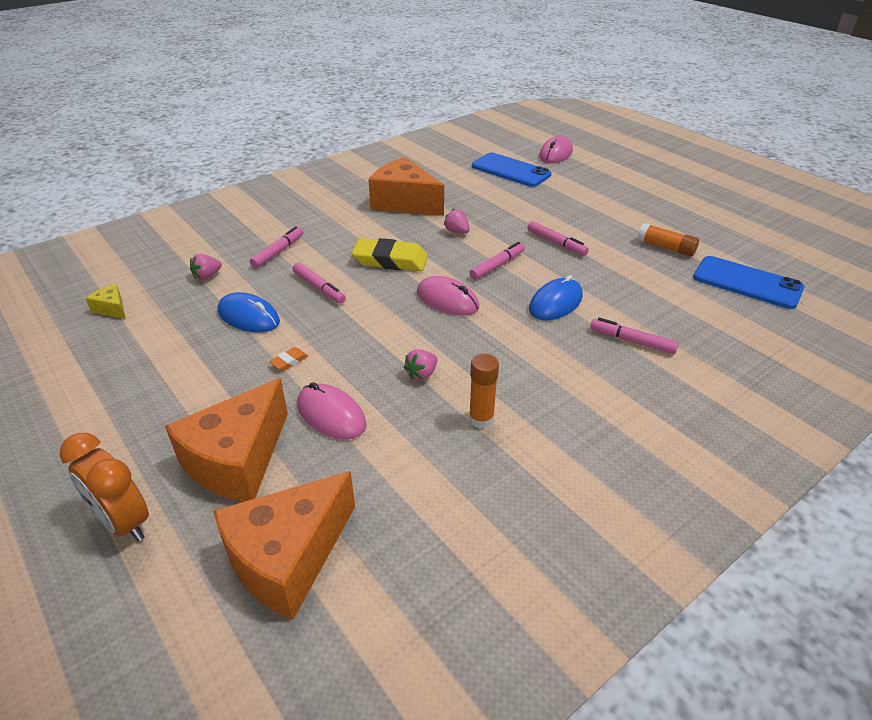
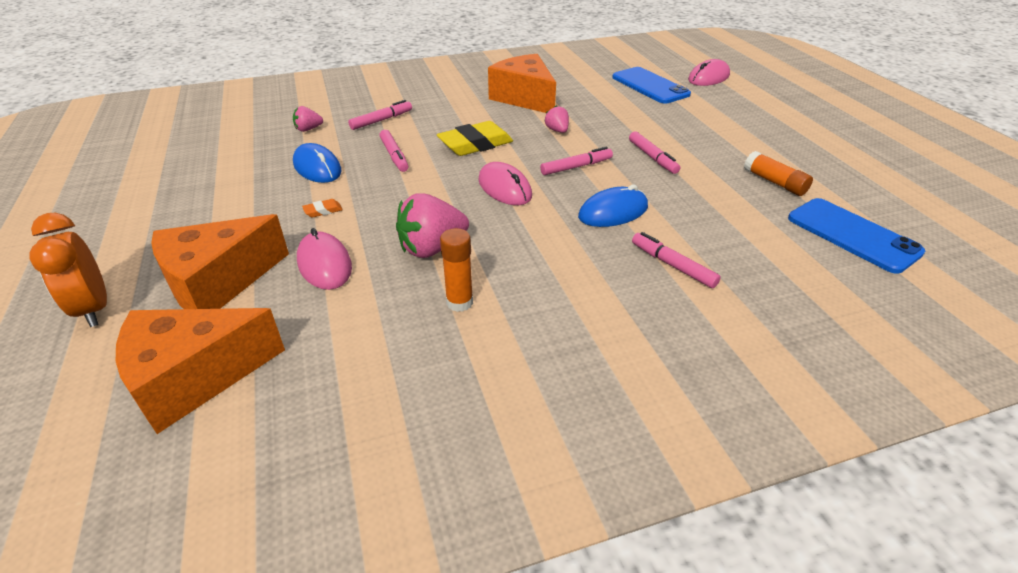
camera: 20 degrees right, 0 degrees up
yellow cheese [85,284,126,319] -> none
yellow eraser [352,238,428,271] -> yellow eraser turned 60 degrees counterclockwise [437,121,513,156]
pink strawberry [404,349,437,381] -> pink strawberry [396,193,469,258], size x1.91

